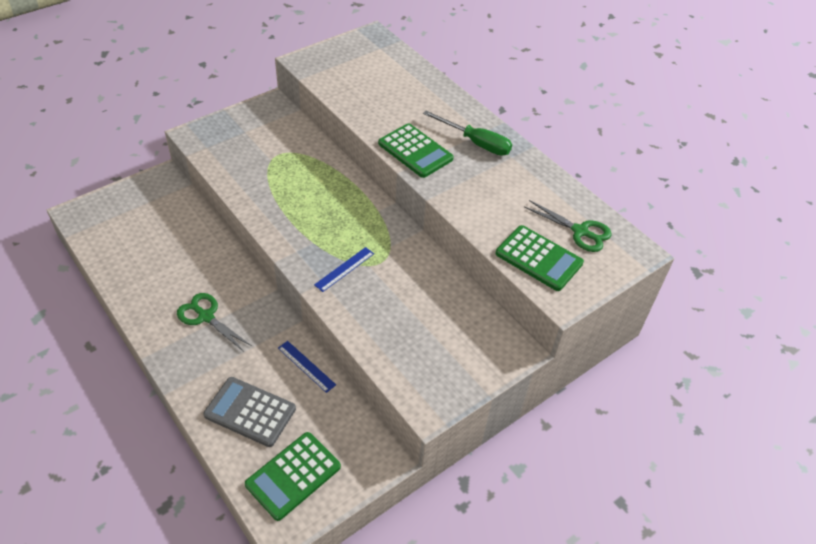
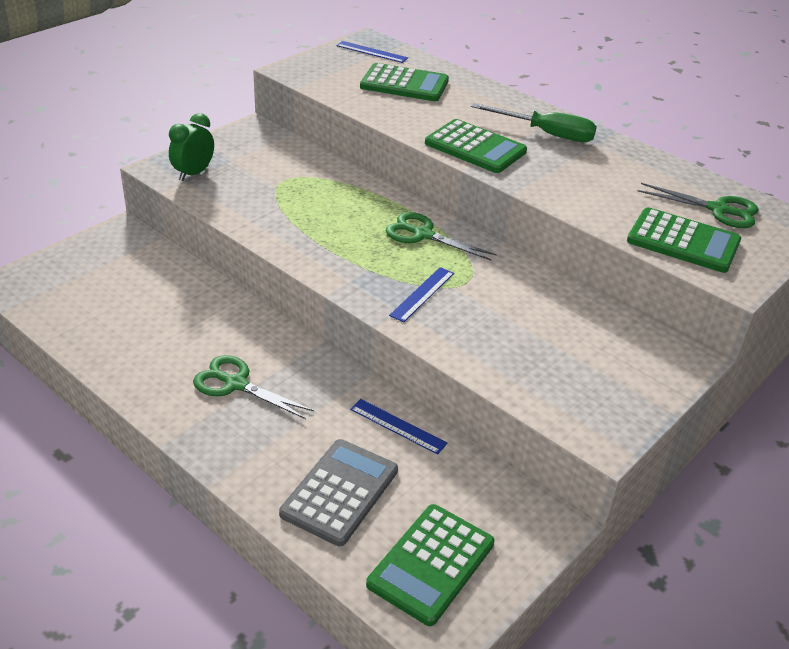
camera: 10 degrees left, 10 degrees down
grey calculator [203,377,296,447] -> grey calculator turned 105 degrees clockwise [279,439,398,546]
none -> green clock [169,113,214,181]
none -> blue ruler [336,41,408,63]
none -> green calculator [360,63,449,101]
none -> green scissors [386,212,497,261]

